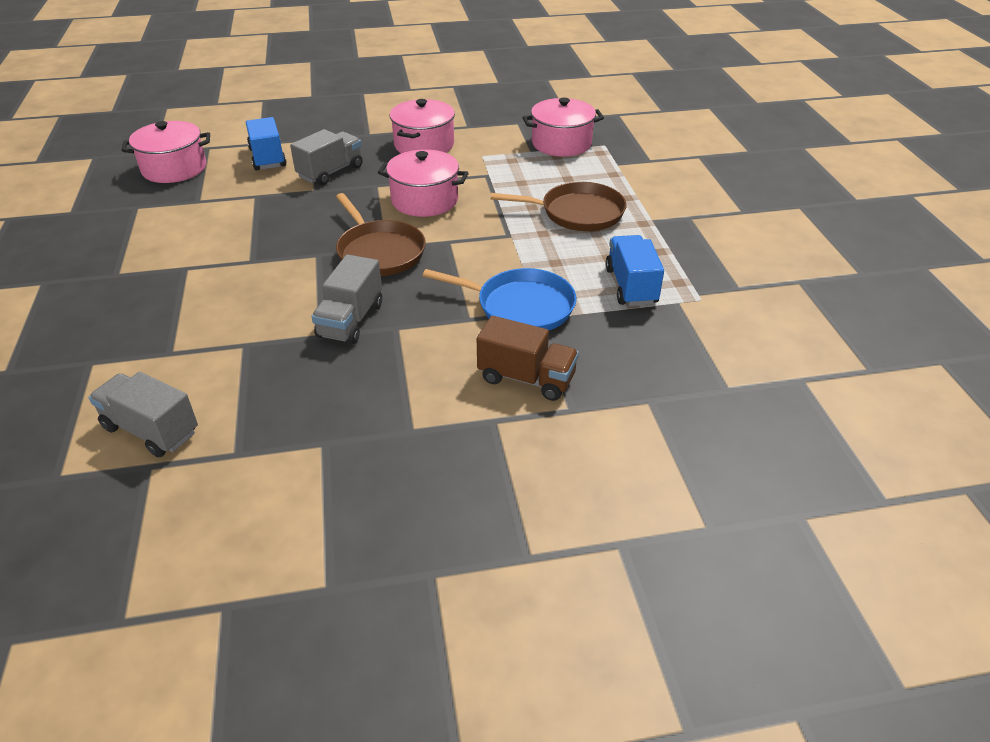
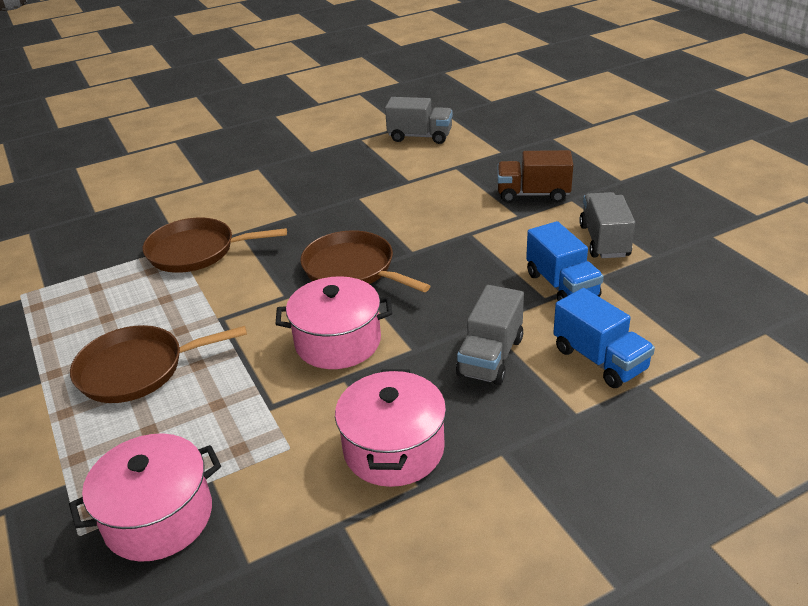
camera: 165 degrees right, 5 degrees down
pink pot [121,121,210,183] -> none
grey truck [311,254,382,344] -> grey truck moved to [579,192,635,258]
blue pan [423,268,577,330] -> brown pan [143,218,287,273]
brown truck [477,316,579,401] -> brown truck moved to [497,150,573,203]
blue truck [605,235,664,306] -> blue truck moved to [526,221,604,301]

